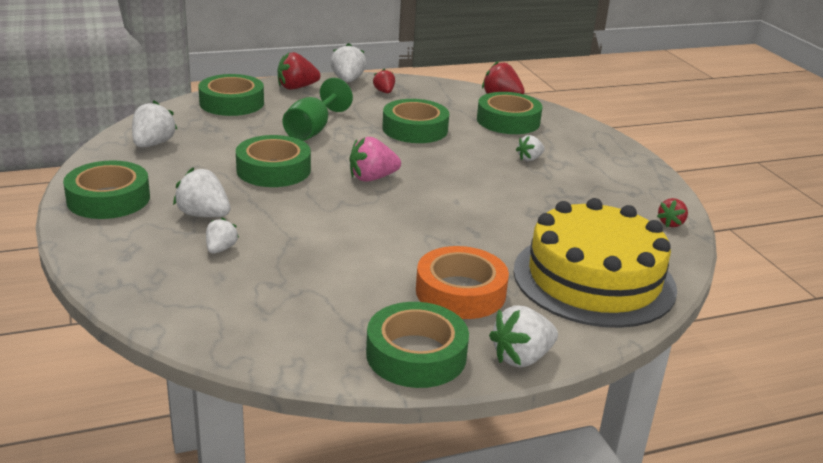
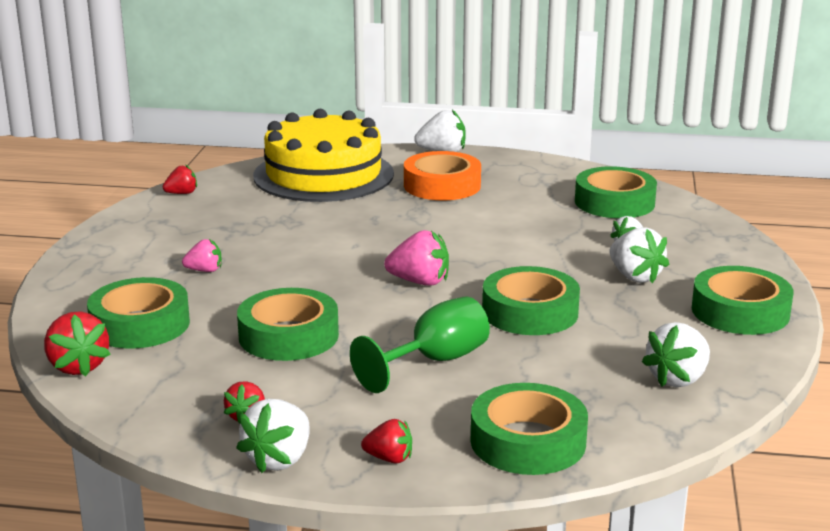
camera: 150 degrees left, 5 degrees down
red strawberry [278,52,320,90] -> red strawberry [361,419,412,464], size x0.62
green tape [366,302,469,388] -> green tape moved to [575,166,657,218]
white strawberry [516,135,545,161] -> pink strawberry [182,239,222,272]

